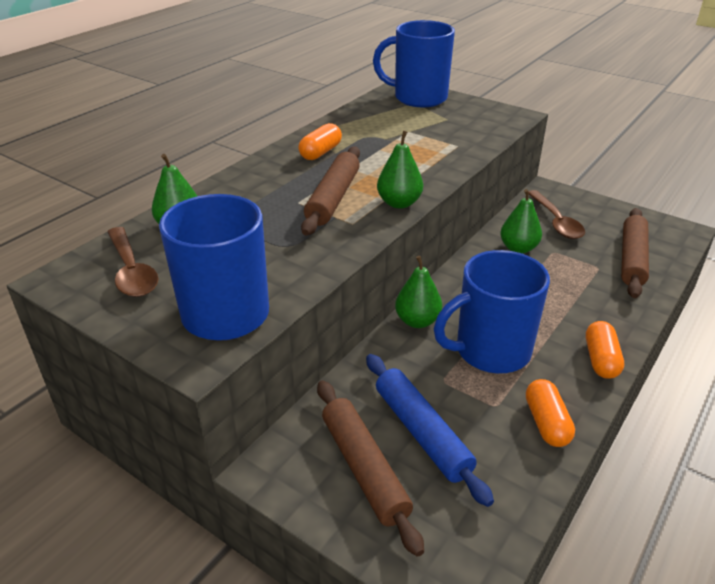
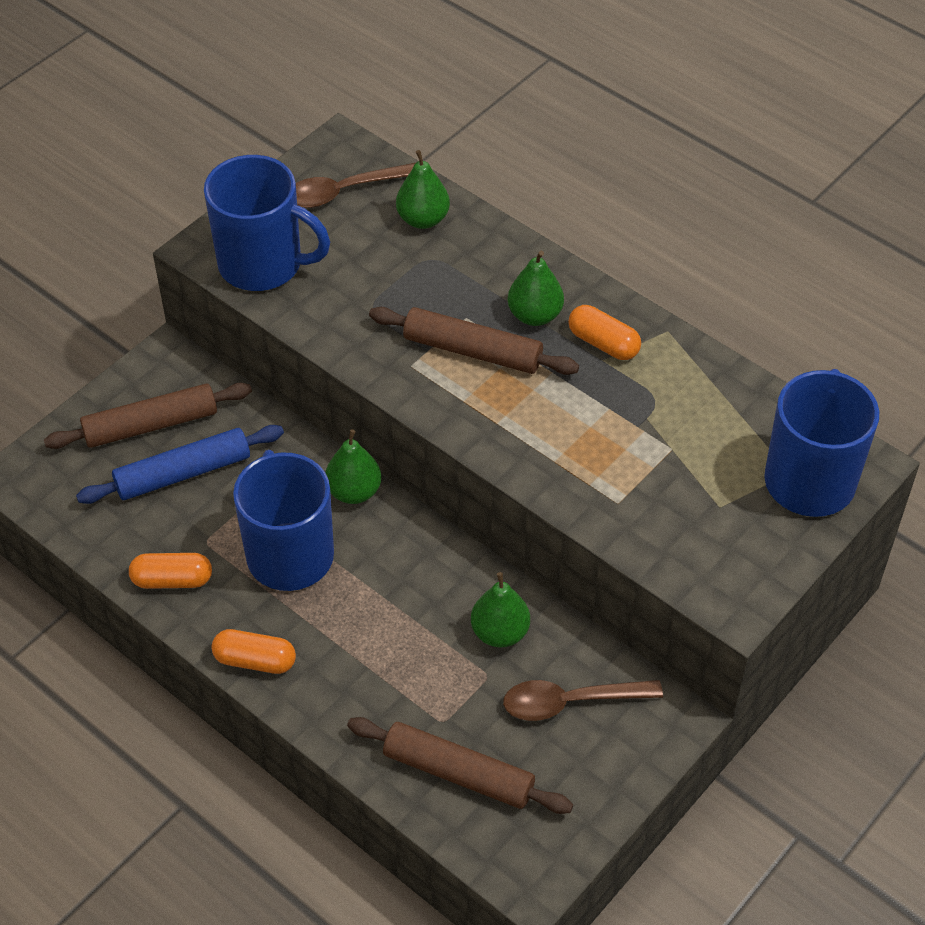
camera: 95 degrees right, 15 degrees up
green pear [377,131,423,209] -> green pear moved to [508,251,564,326]

